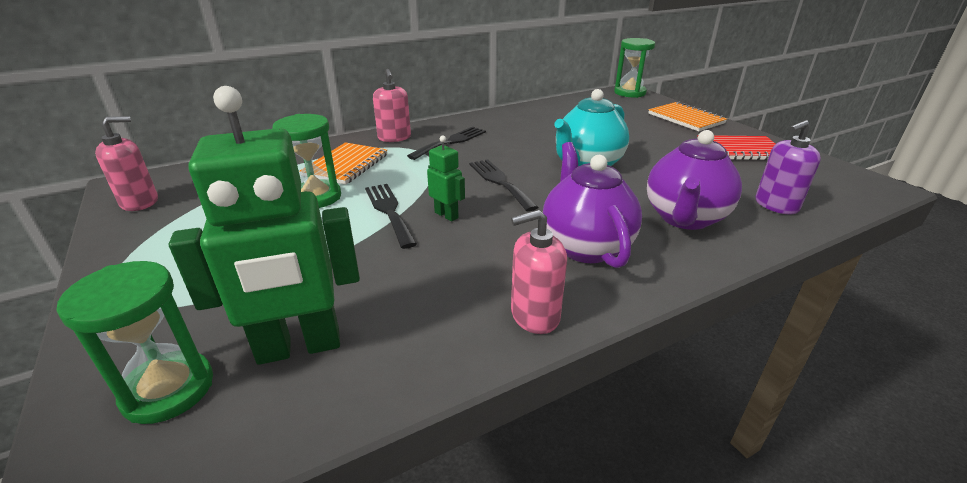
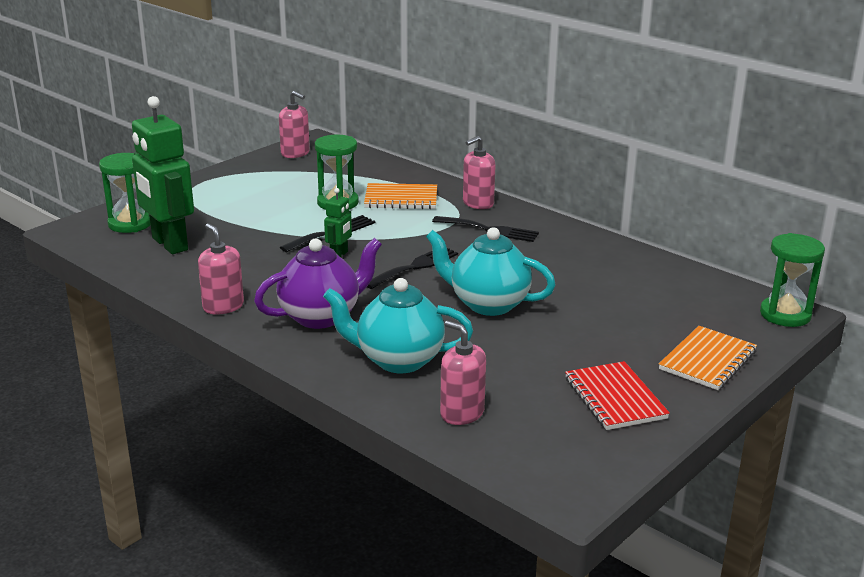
camera: 70 degrees right, 5 degrees down
purple teapot [647,130,742,230] -> turquoise teapot [323,278,473,373]
purple soap dispenser [756,120,821,214] -> pink soap dispenser [440,321,486,425]

